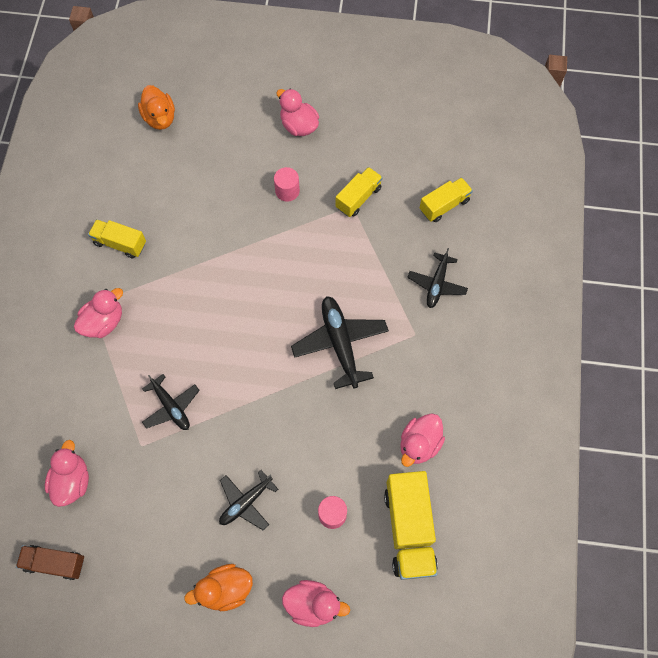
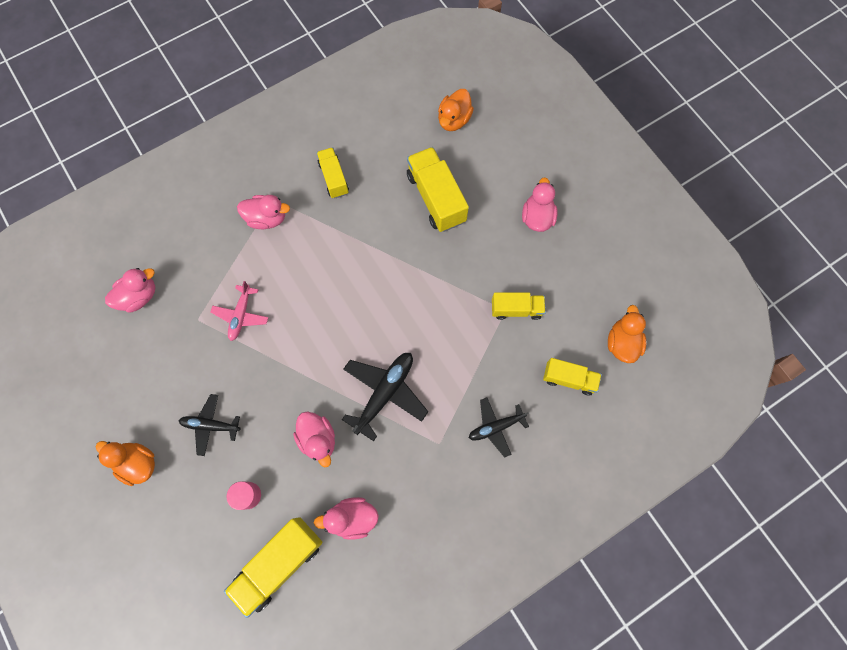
camera: 50 degrees right, 5 degrees up
brown truck [16,545,84,580] -> none
black plane [142,374,200,430] -> pink plane [210,281,268,341]
pink cylinder [274,167,300,202] -> none
pink duck [282,580,350,627] -> pink duck moved to [293,411,335,467]
none -> yellow truck [407,147,469,232]
none -> orange duck [608,305,646,363]

